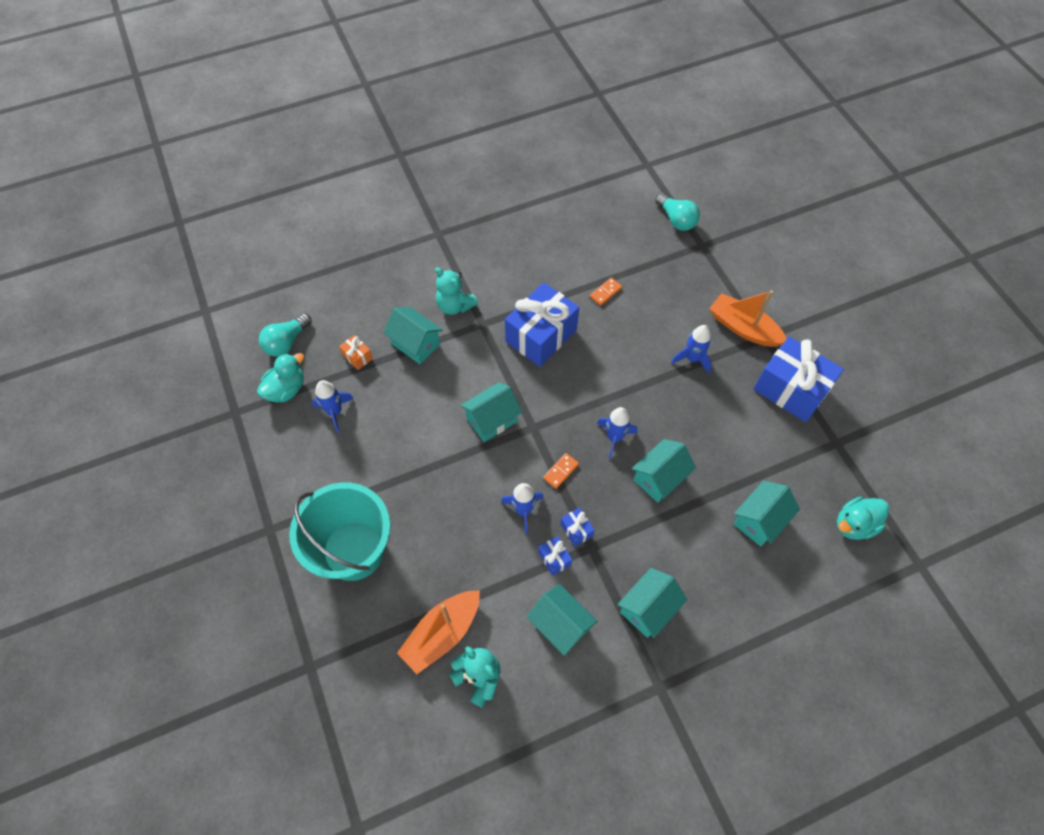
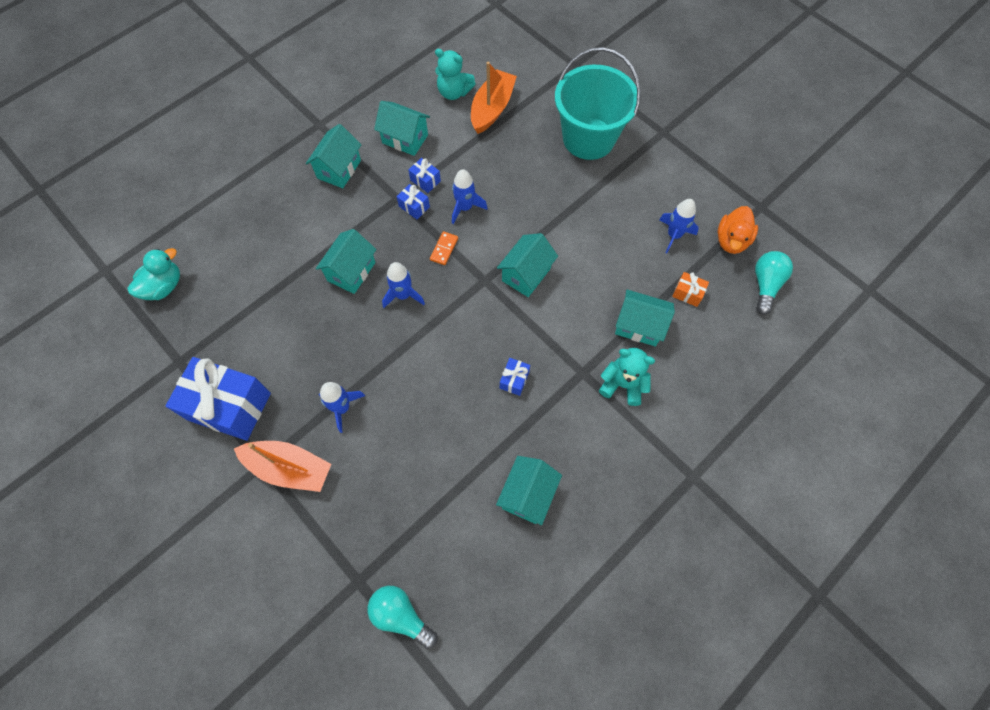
camera: 160 degrees right, 5 degrees up
turquoise duck [257,353,304,402] -> orange duck [718,206,758,254]
blue gift [505,282,579,367] -> blue gift [500,358,530,396], size x0.42
orange domino [590,278,622,306] -> none
turquoise house [733,481,800,547] -> turquoise house moved to [496,456,562,525]

